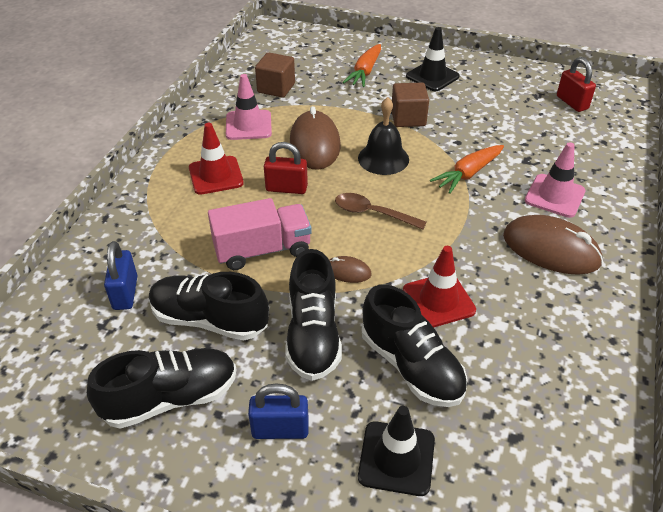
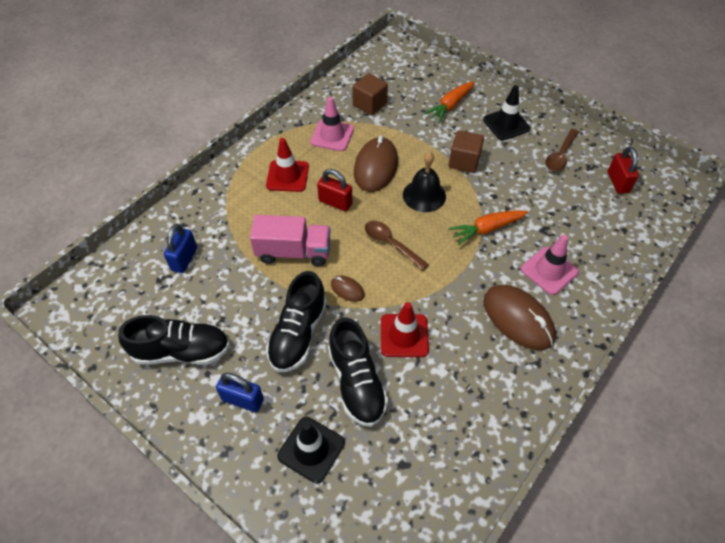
camera: 20 degrees right, 10 degrees up
black shoe [149,272,269,340] -> none
none -> brown spoon [545,129,579,171]

